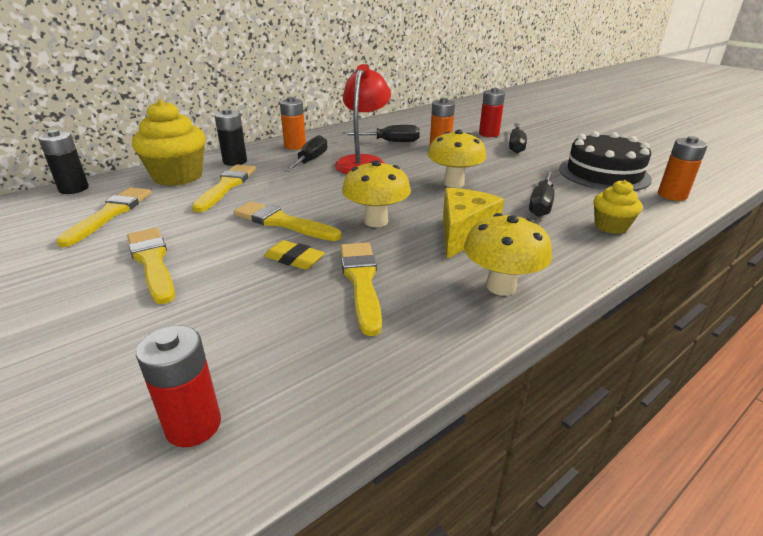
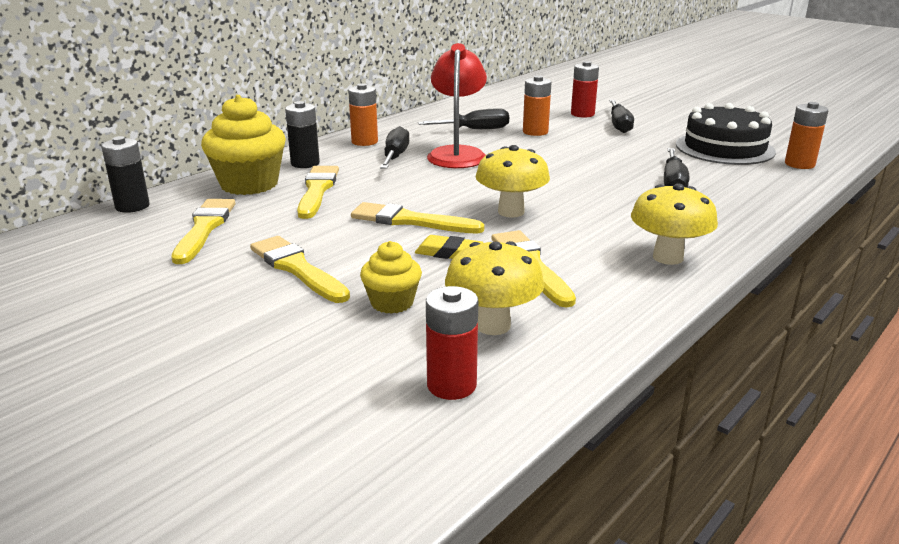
camera: 10 degrees left, 5 degrees down
yellow mushroom [427,130,486,188] -> yellow mushroom moved to [445,241,544,335]
yellow cheese [443,188,504,259] -> none
yellow cupcake [594,180,642,234] -> yellow cupcake moved to [360,241,422,314]

